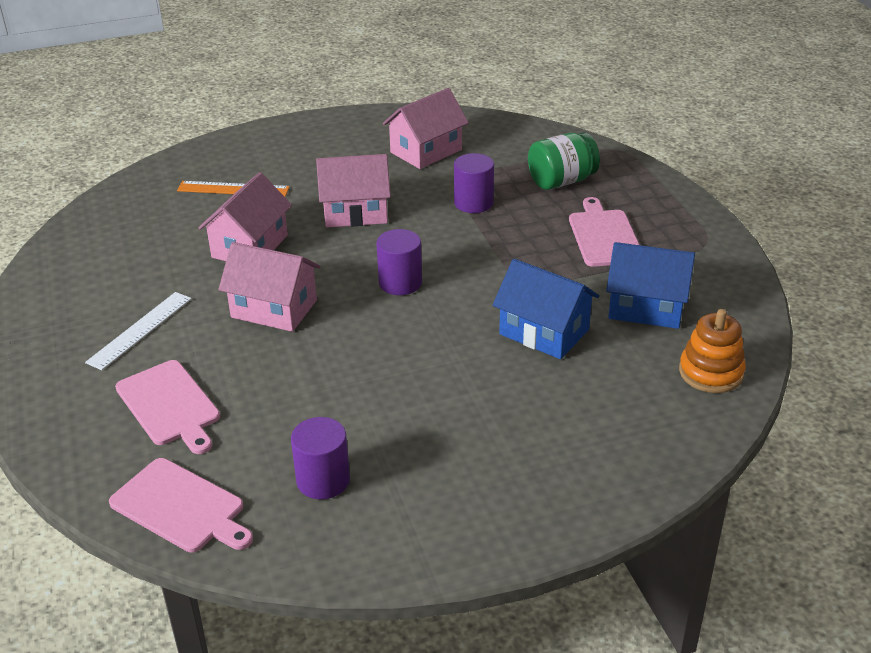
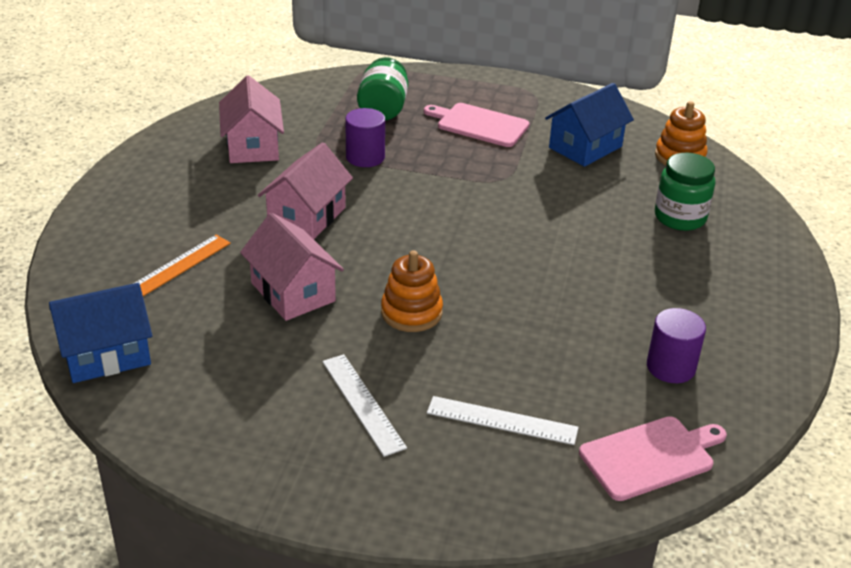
camera: 60 degrees left, 0 degrees up
pink cutting board [115,360,220,454] -> white ruler [427,396,579,445]
pink house [219,242,321,332] -> orange stacking toy [381,250,443,332]
purple cylinder [376,229,422,295] -> none
blue house [493,259,599,359] -> blue house moved to [49,283,152,383]
none -> green jar [655,153,715,231]

